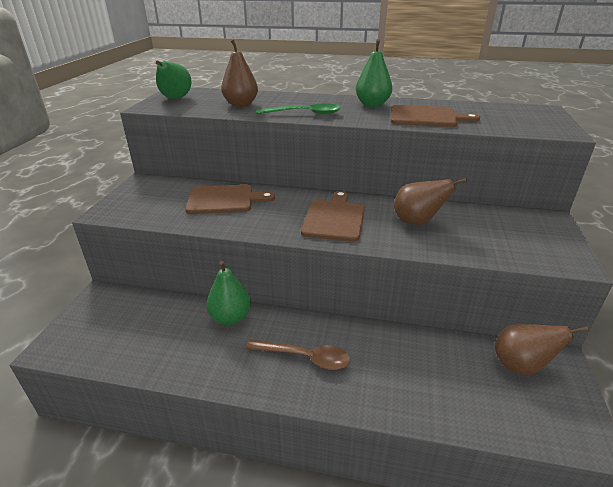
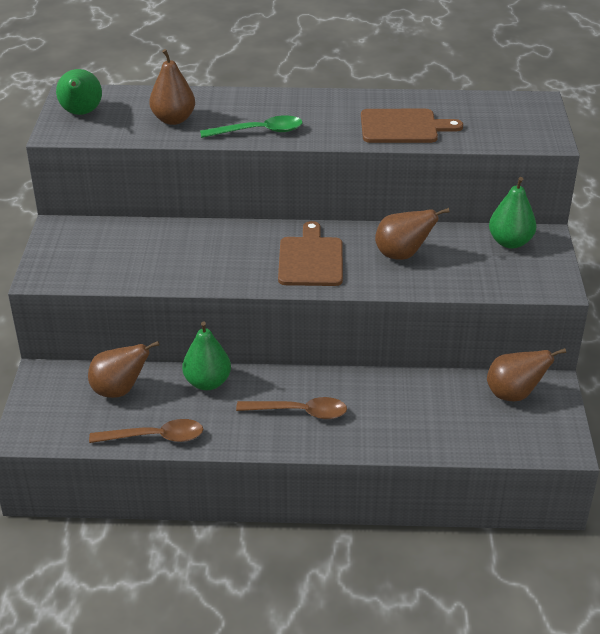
camera: 10 degrees left, 5 degrees up
brown cutting board [185,184,275,214] -> none
green pear [356,39,393,107] -> green pear moved to [489,177,537,249]
none -> brown pear [88,341,160,398]
none -> brown spoon [89,419,203,443]

